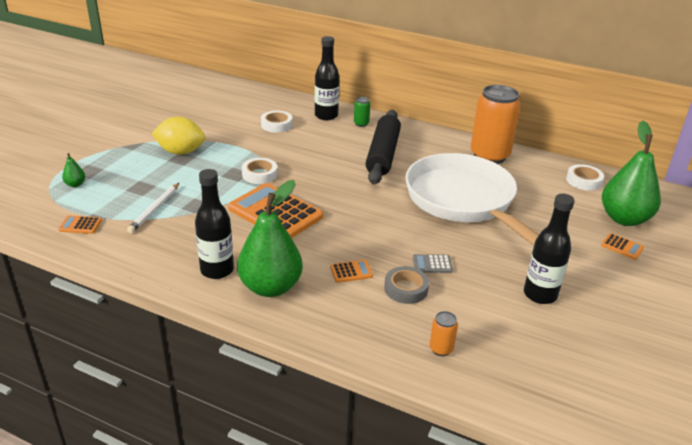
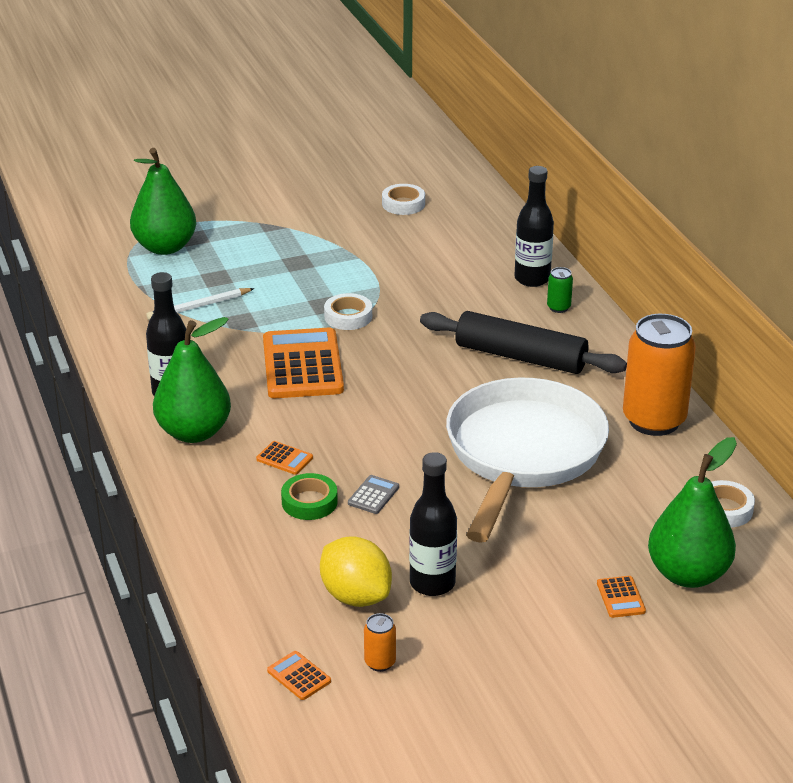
camera: 45 degrees right, 0 degrees up
orange calculator [59,215,102,234] -> orange calculator moved to [267,651,331,700]
green pear [62,153,85,187] -> green pear [130,148,196,255], size x2.47
yellow lemon [151,117,205,155] -> yellow lemon moved to [320,536,392,607]
white tape [261,111,292,133] -> white tape moved to [382,184,425,215]
black rolling pin [366,110,401,185] -> black rolling pin turned 60 degrees clockwise [420,311,627,374]
grey tape [384,266,429,304] -> green tape [281,473,338,520]
grey calculator [413,254,453,273] -> grey calculator turned 75 degrees clockwise [348,475,399,514]
orange can [430,311,458,356] -> orange can moved to [364,613,396,672]

